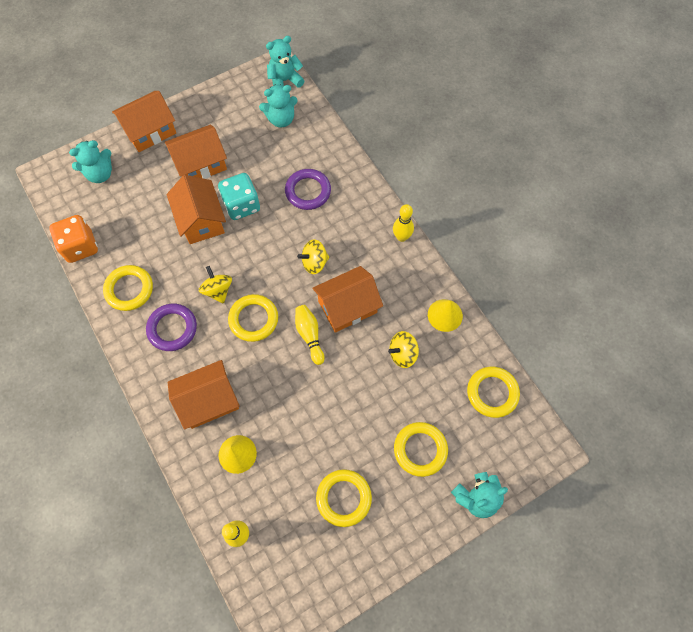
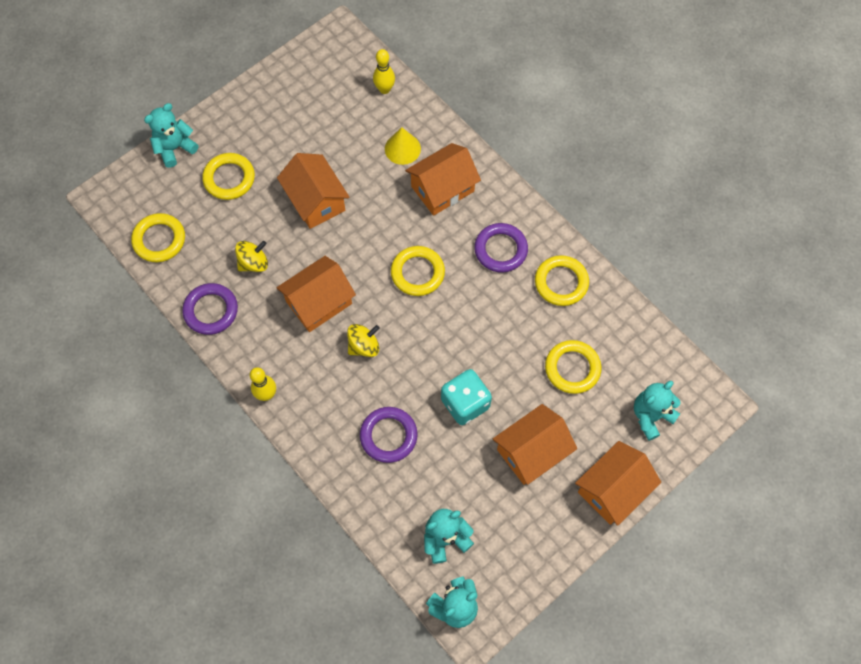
camera: 170 degrees right, 0 degrees up
orange dice [49,215,98,263] -> none
orange house [167,175,226,244] -> orange house moved to [277,153,350,229]
yellow spinning top [199,266,232,304] -> none
yellow bowling pin [295,305,325,365] -> none
yellow ring [316,469,372,527] -> yellow ring moved to [545,340,601,394]
yellow cone [428,299,463,332] -> purple ring [182,283,238,335]

